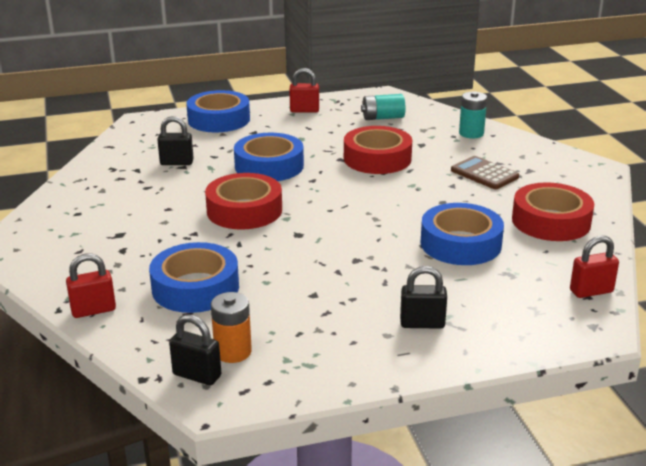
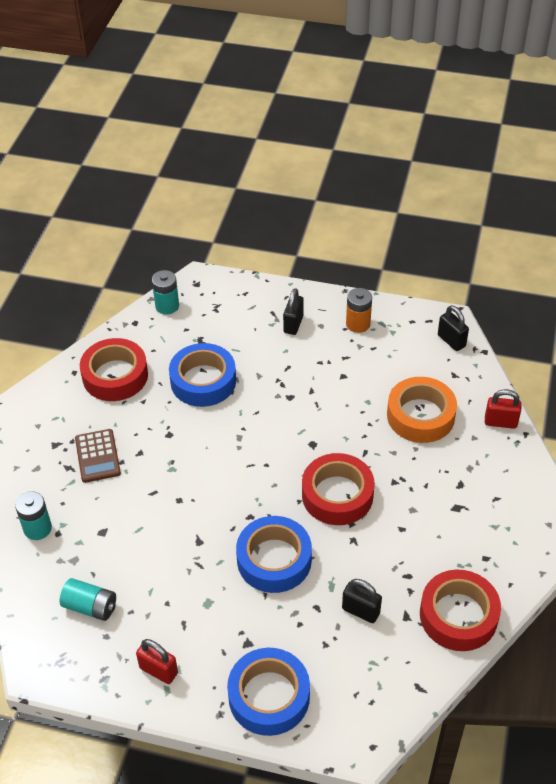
camera: 150 degrees left, 20 degrees up
blue tape [149,242,239,313] -> orange tape [387,377,457,443]
orange battery [211,292,252,363] -> orange battery moved to [346,288,372,333]
red tape [344,126,412,174] -> red tape moved to [420,570,501,651]
black padlock [400,266,447,329] -> black padlock turned 75 degrees clockwise [283,288,304,335]
red padlock [570,236,619,298] -> turquoise battery [152,270,179,315]

